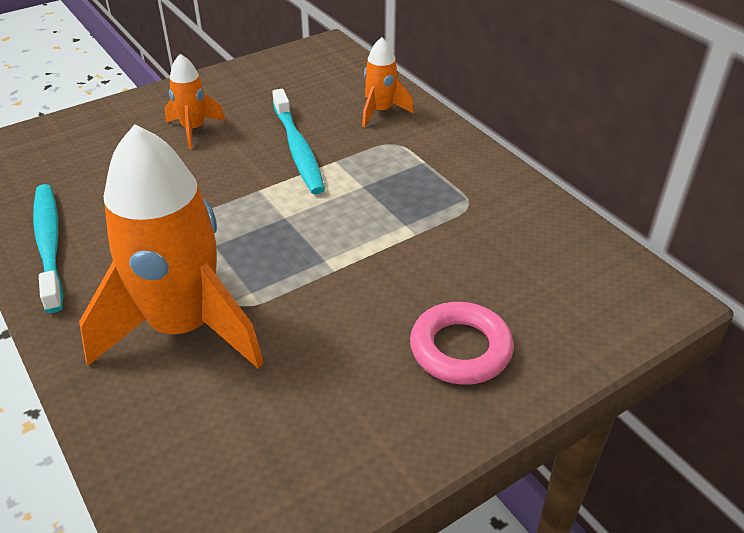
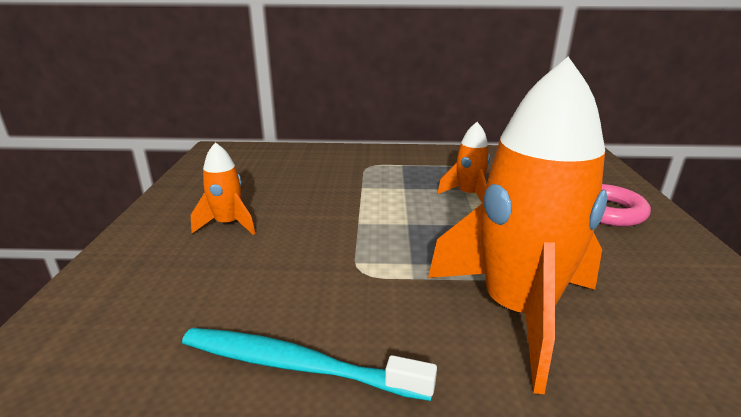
camera: 55 degrees left, 15 degrees down
turquoise toothbrush [272,89,325,194] -> none
orange rocket [362,37,414,128] -> orange rocket moved to [437,122,490,203]

